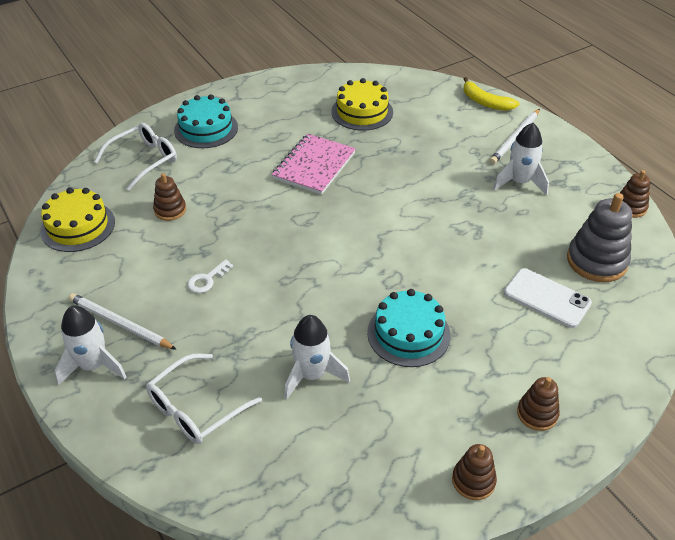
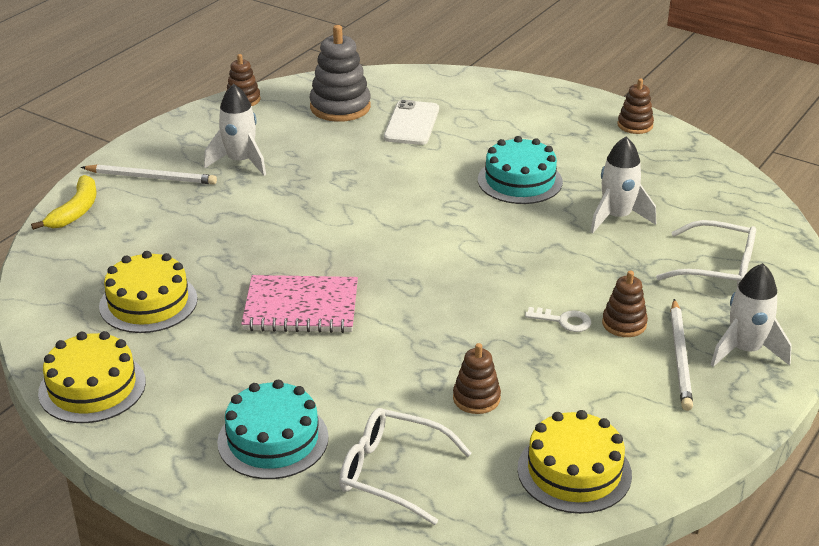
camera: 115 degrees left, 10 degrees down
brown stacking toy [517,377,560,431] -> brown stacking toy moved to [602,271,648,337]
none -> yellow cake [38,331,146,423]

